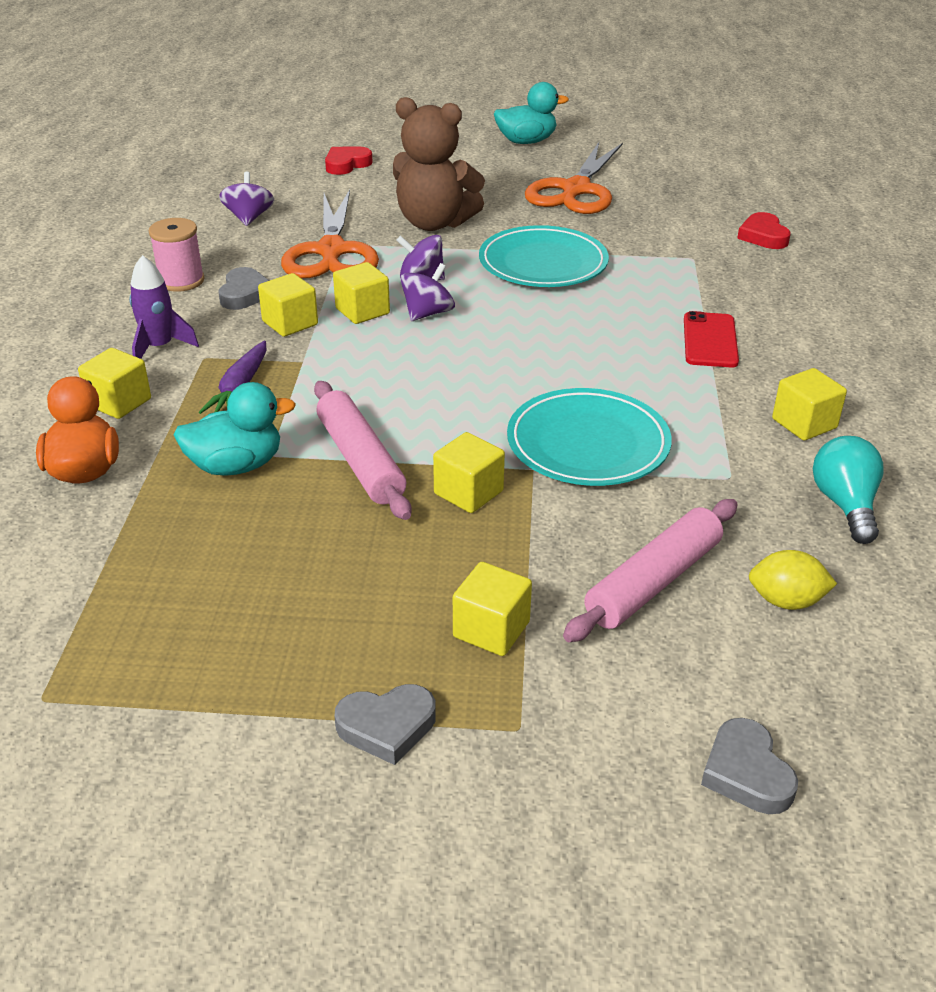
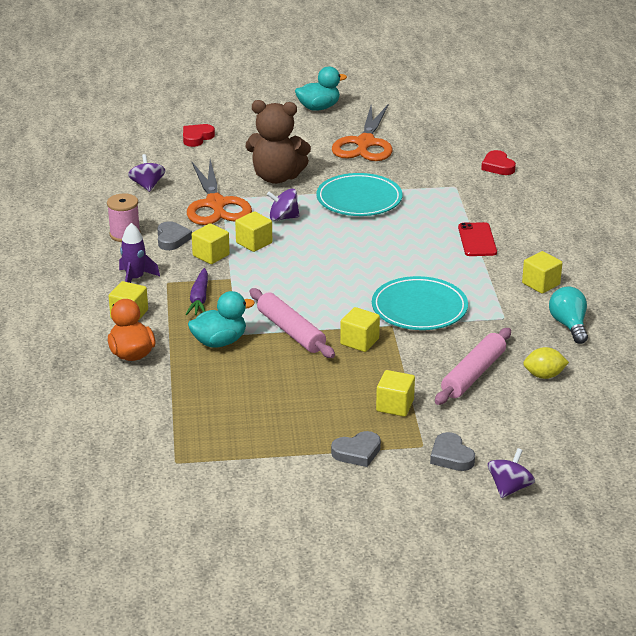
camera: 10 degrees left, 5 degrees down
purple spinning top [400,263,455,321] -> purple spinning top moved to [488,448,535,498]
grey heart [701,718,798,814] -> grey heart moved to [430,432,475,471]

